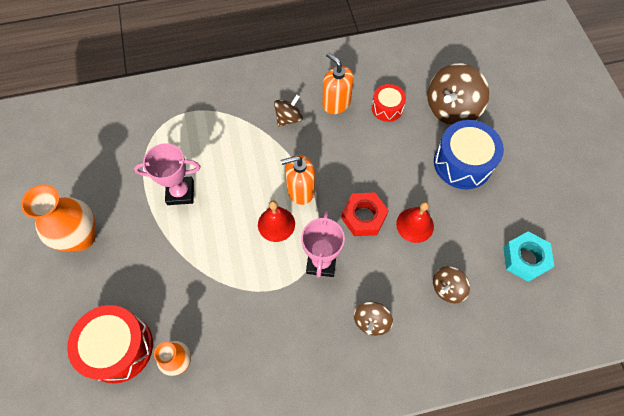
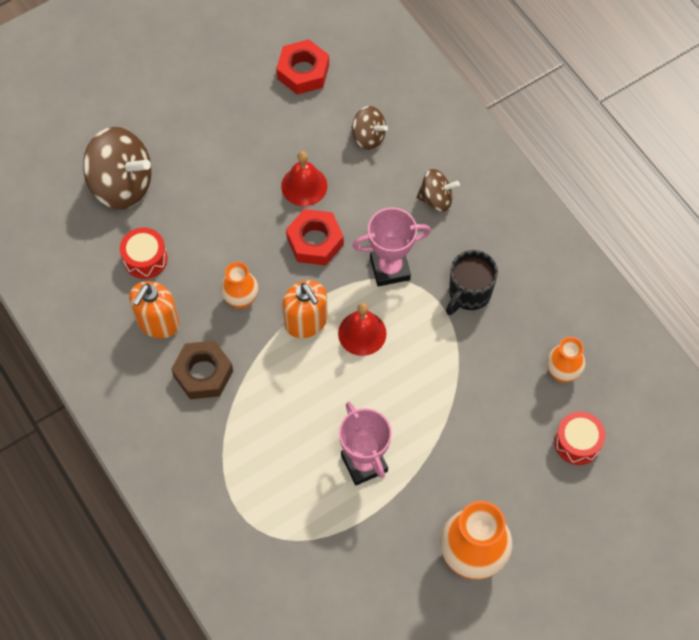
camera: 110 degrees left, 0 degrees up
red drum [67,305,153,384] -> red drum [554,411,605,465], size x0.57
brown spinning top [274,95,303,127] -> brown nut [171,341,233,399]
blue drum [434,120,504,189] -> none
turquoise nut [503,231,554,282] -> red nut [277,39,329,95]
none -> orange vase [221,262,258,309]
none -> black mug [446,250,498,315]

